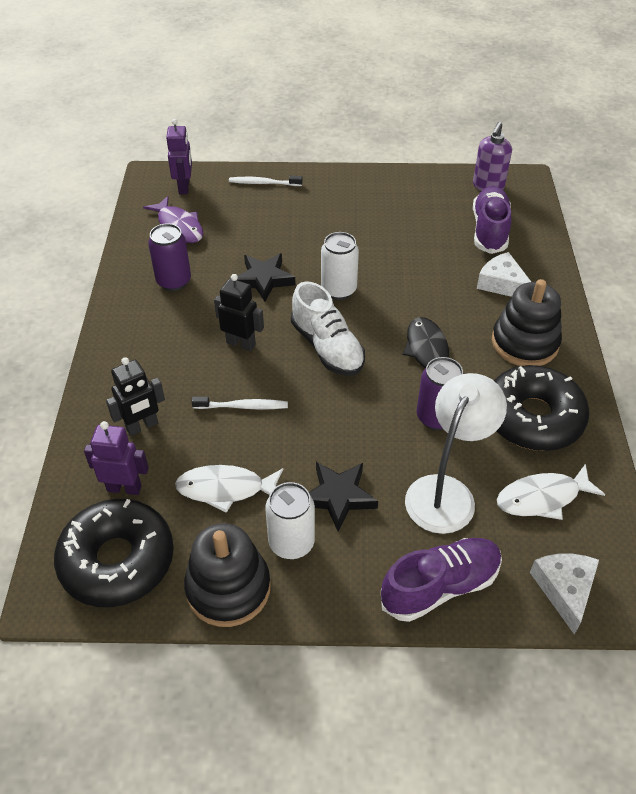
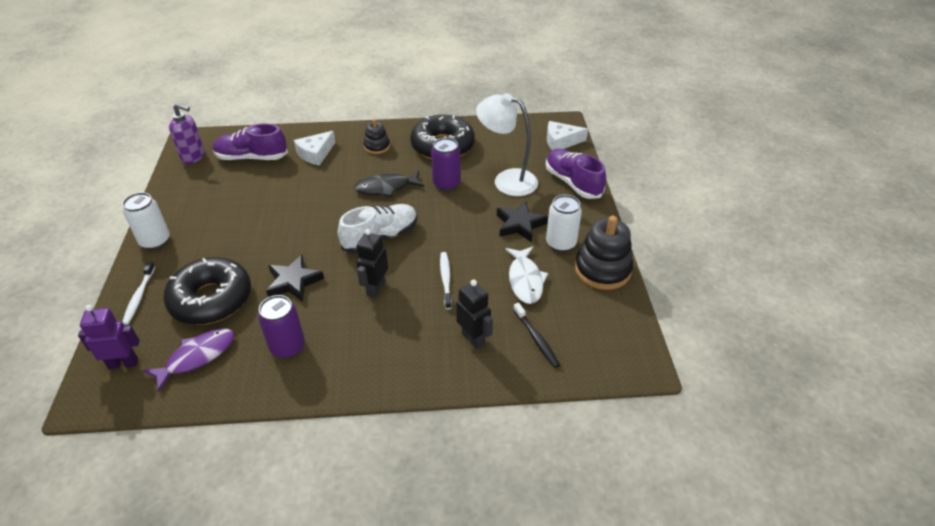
camera: 95 degrees left, 5 degrees down
black donut [54,499,174,607] -> black donut moved to [164,257,251,325]
purple robot [84,421,149,495] -> black toothbrush [513,303,560,368]
white can [321,232,359,300] -> white can moved to [122,192,170,250]
black stacking toy [492,279,562,366] -> black stacking toy [364,119,390,154], size x0.56
white fish [497,463,605,520] -> none

